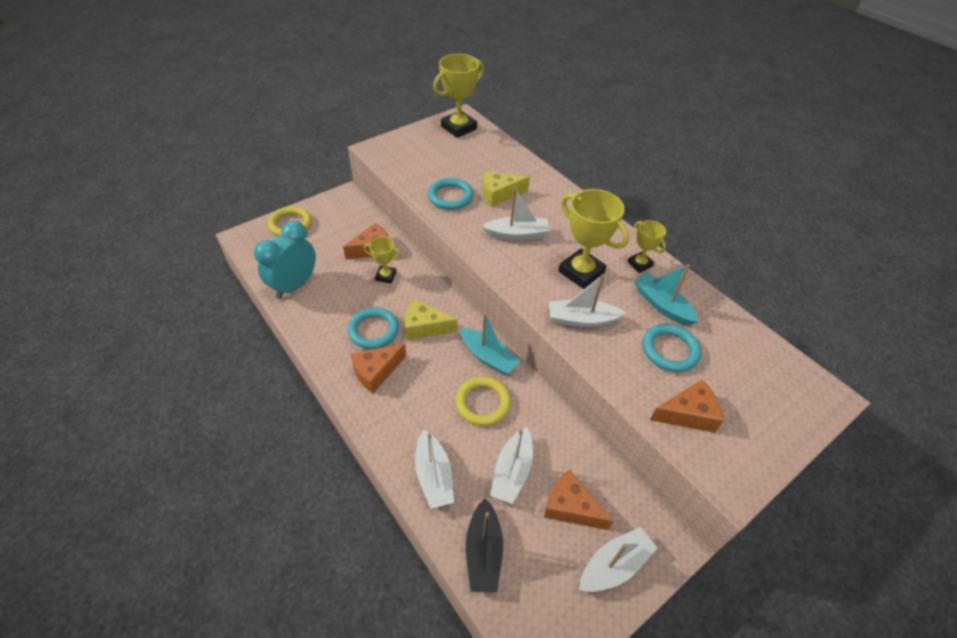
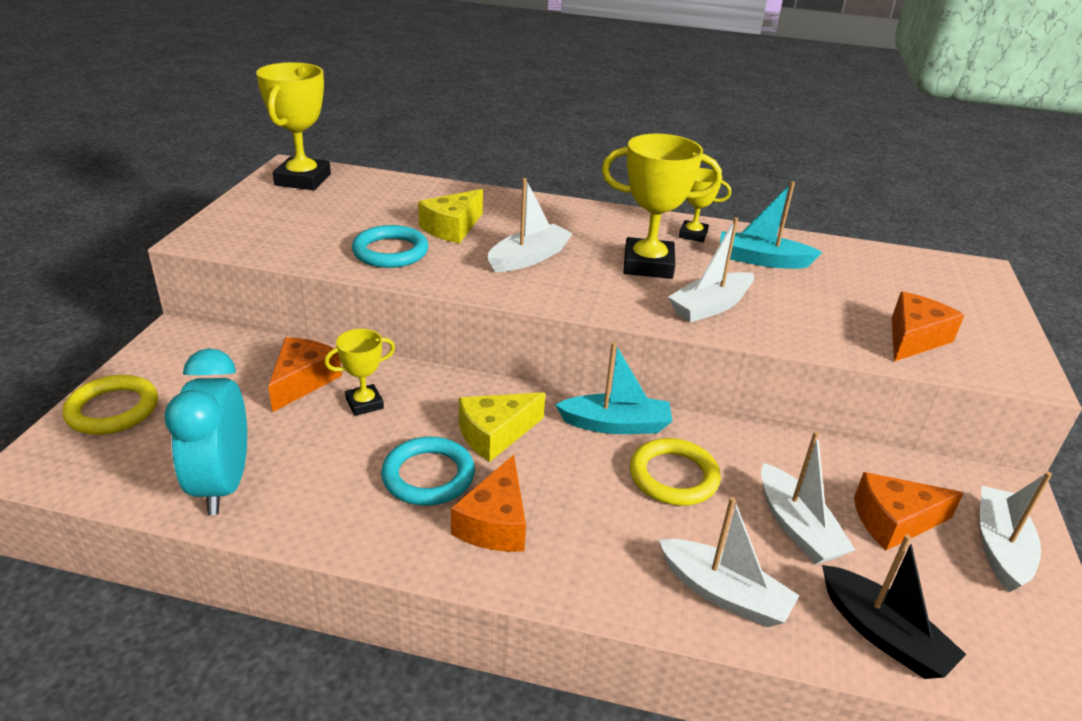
camera: 40 degrees left, 15 degrees down
turquoise ring [643,324,701,372] -> none

